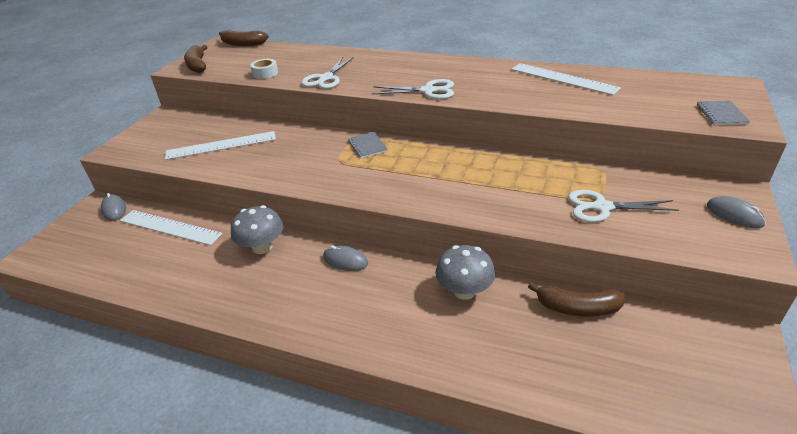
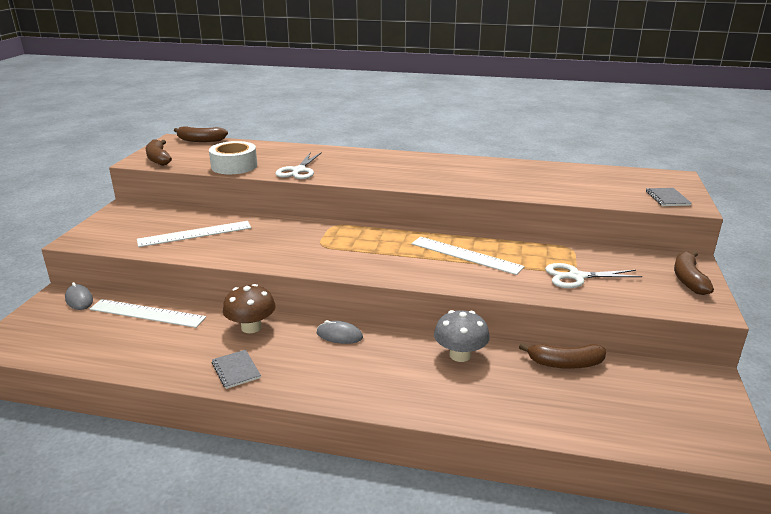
camera: 10 degrees left, 10 degrees down
grey mushroom [231,205,284,254] -> brown mushroom [223,284,276,333]
white tape [250,59,278,79] -> white tape [209,141,257,174], size x1.78
grey notebook [348,132,388,158] -> grey notebook moved to [212,350,261,389]
white scissors [372,79,454,99] -> none
white ruler [511,63,621,95] -> white ruler moved to [411,237,525,275]
grey mouse [707,196,766,228] -> brown banana [674,251,714,295]

